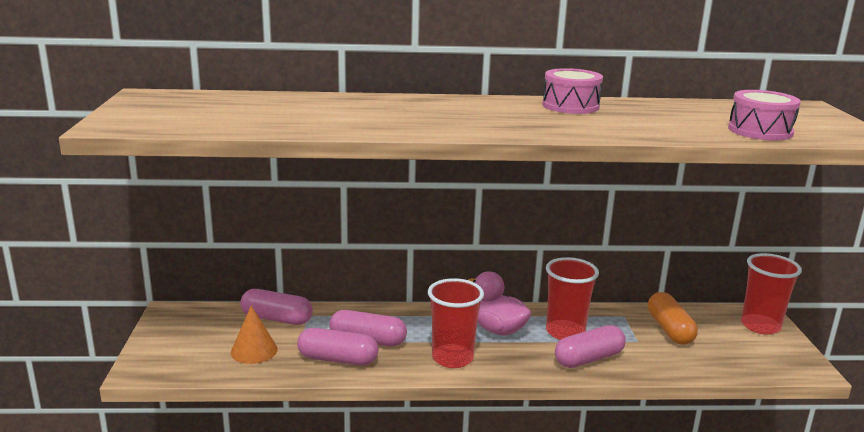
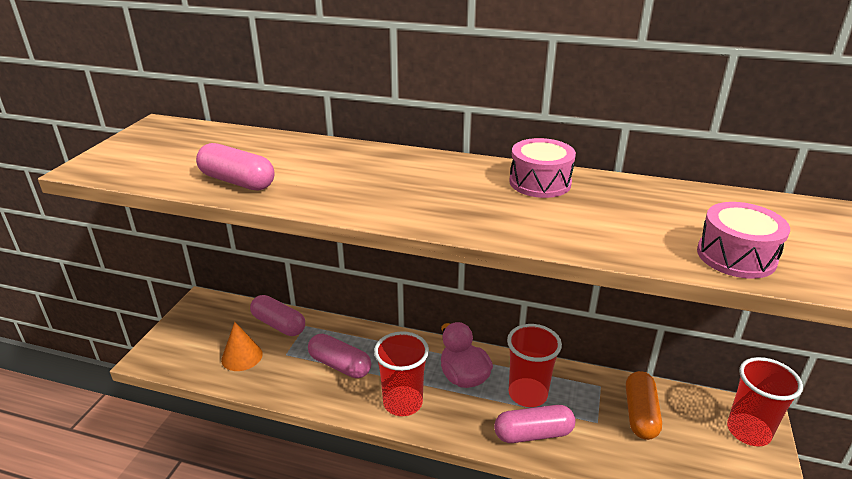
camera: 20 degrees right, 10 degrees up
pink capsule [297,328,378,366] -> pink capsule moved to [196,143,274,190]

